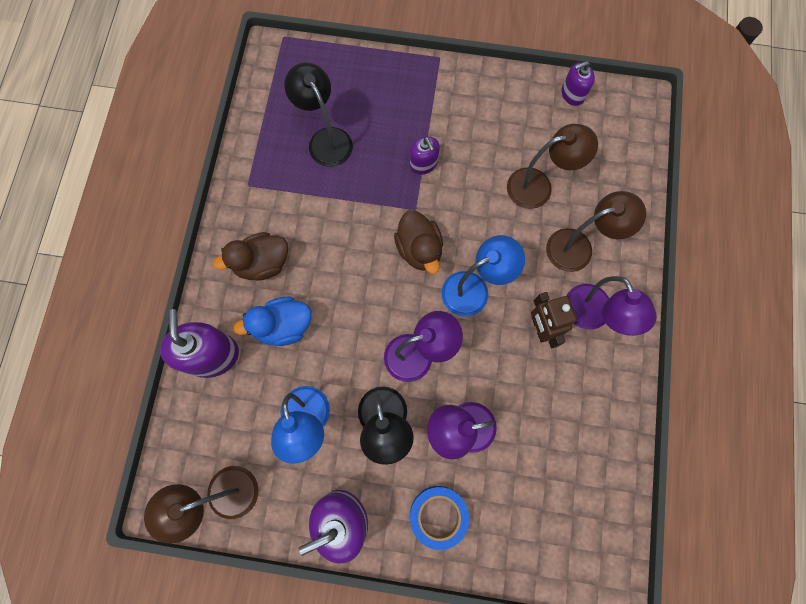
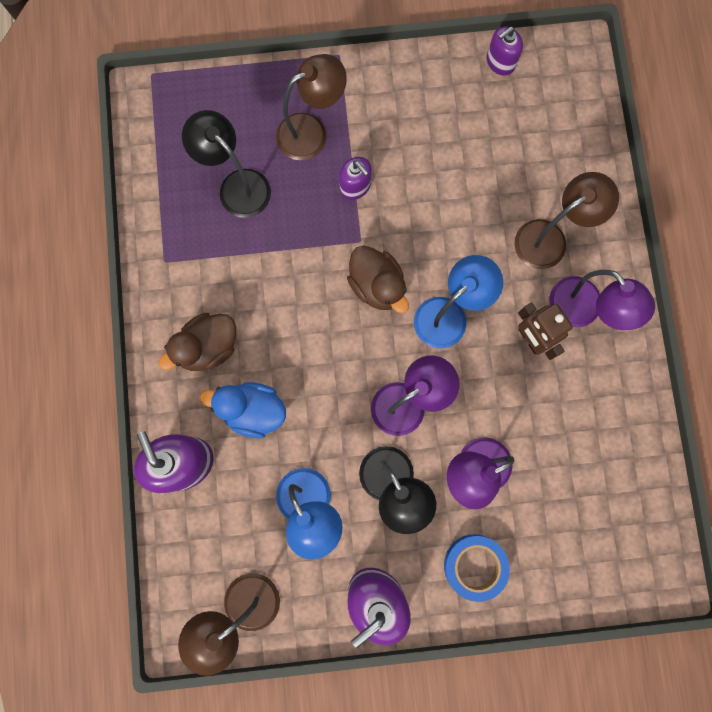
camera: 15 degrees left, 5 degrees up
blue duck [233,297,311,346] -> blue duck turned 45 degrees clockwise [200,382,286,438]
brown lamp [507,124,598,209] -> brown lamp moved to [276,54,347,160]

